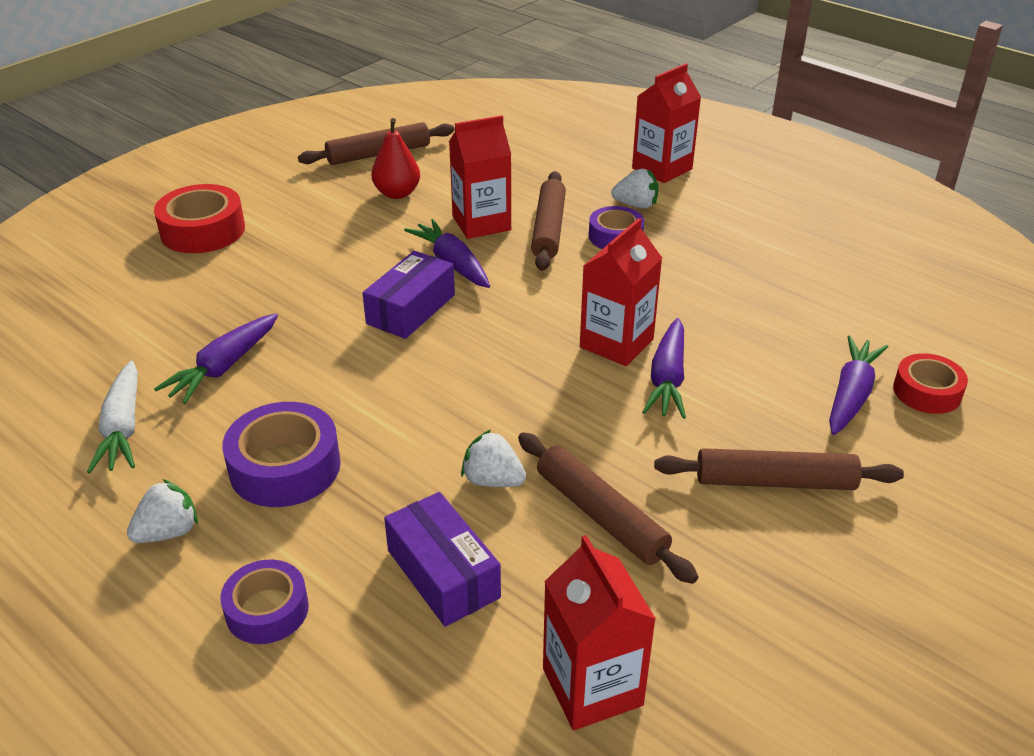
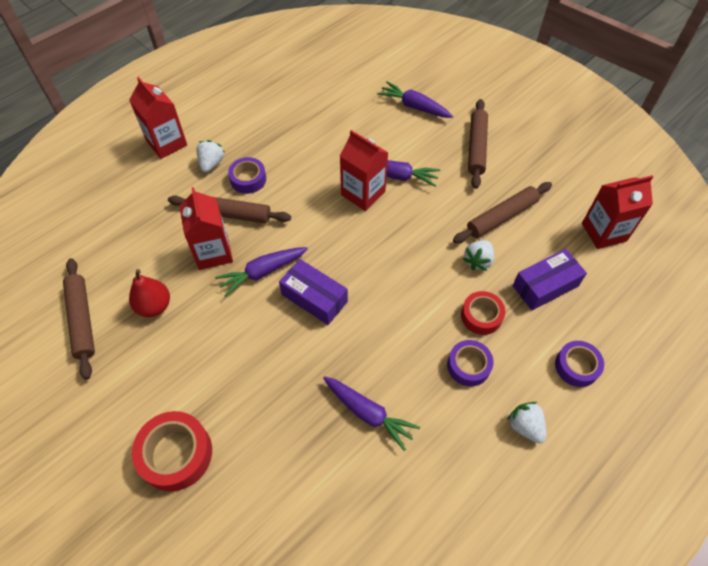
camera: 85 degrees left, 20 degrees up
white carrot [87,361,138,473] -> none
purple tape [222,402,341,507] -> purple tape [447,340,494,387], size x0.65
red tape [893,353,968,414] -> red tape moved to [461,291,505,335]

